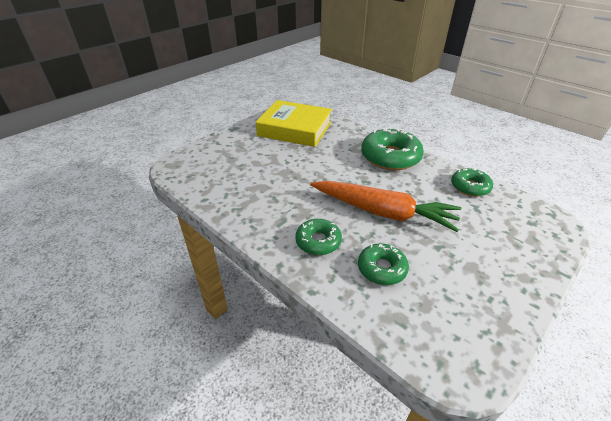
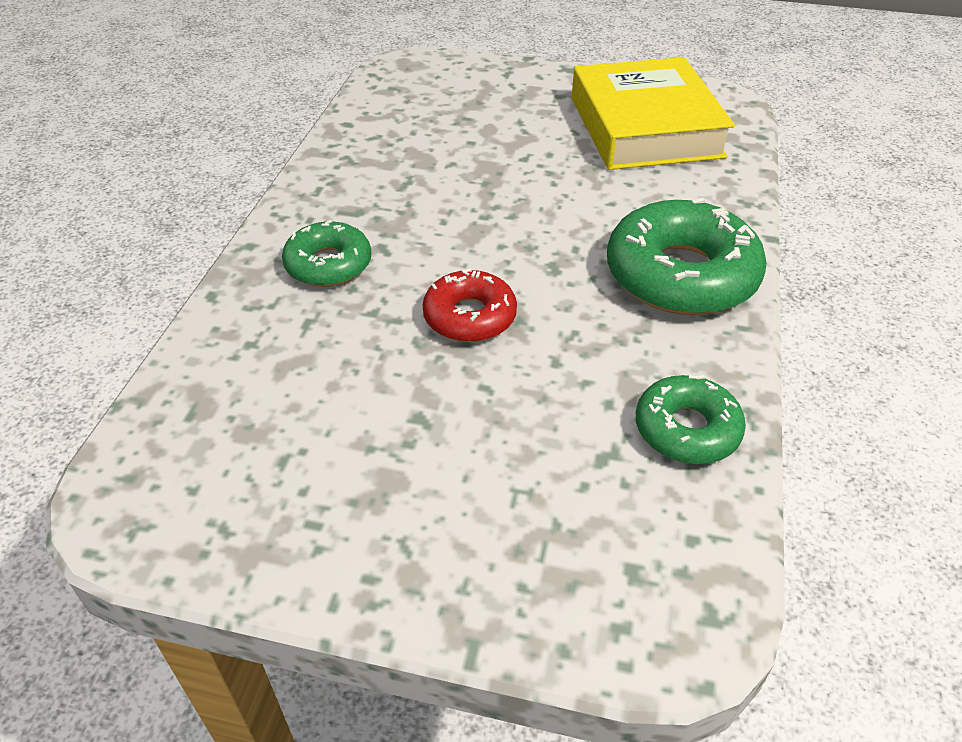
camera: 60 degrees right, 5 degrees up
orange carrot [310,181,461,232] -> red donut [423,269,517,342]
green donut [358,244,409,285] -> none

